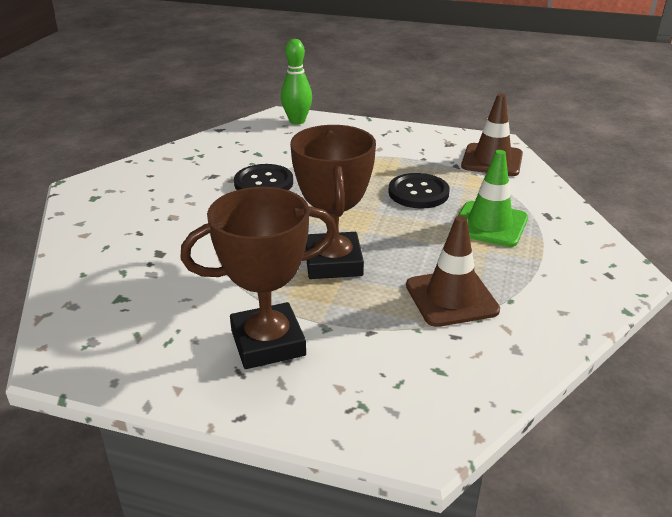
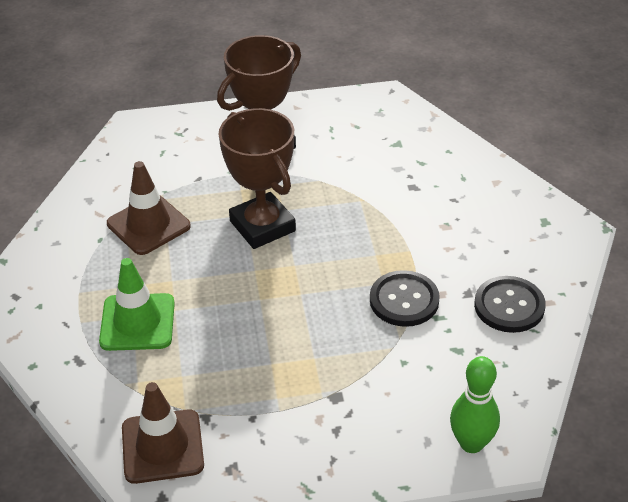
camera: 155 degrees right, 10 degrees up
black button [388,173,450,209] -> black button moved to [474,276,546,333]

